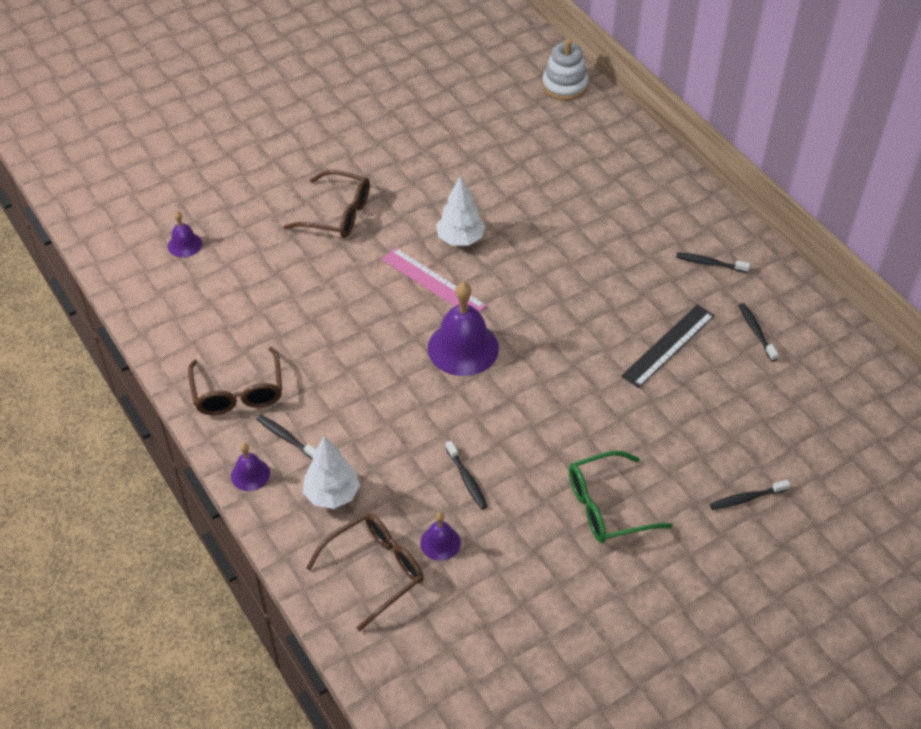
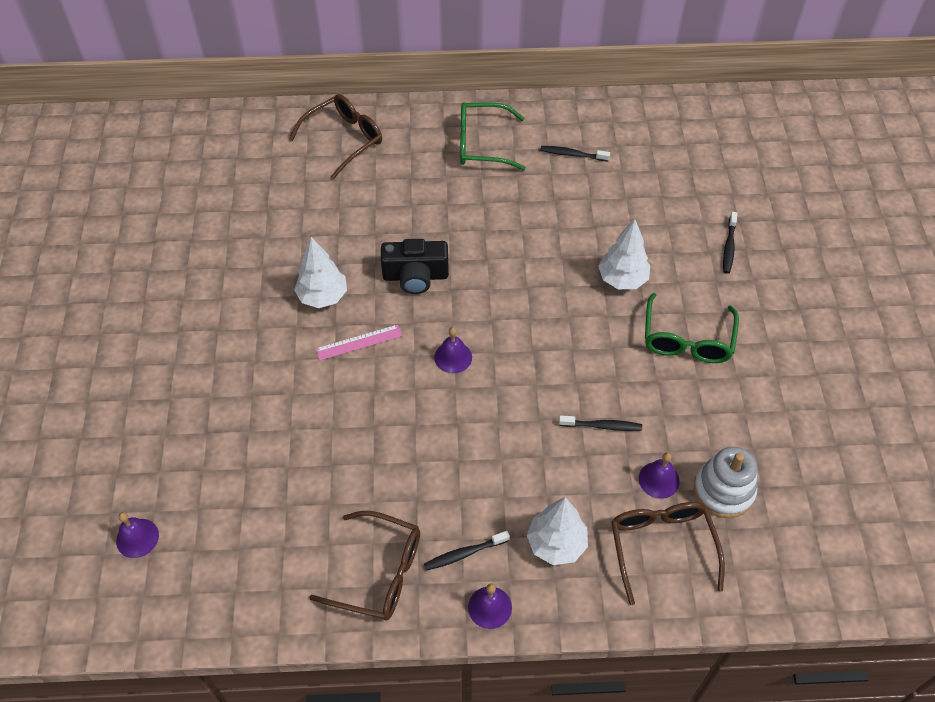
camera: 60 degrees left, 5 degrees up
brown glasses [284,170,370,238] -> brown glasses moved to [289,94,382,179]
pink ruler [382,247,487,312] -> pink ruler [316,324,402,360], size x0.66
purple bell [428,282,499,376] -> purple bell [434,327,472,373], size x0.51
white stacking toy [542,39,588,101] -> white stacking toy moved to [694,447,757,518]
black ruler [621,304,714,388] -> none
black toothbrush [676,252,750,273] -> green glasses [460,102,526,170]
none -> black camera [381,239,449,294]
none -> white tree [598,219,650,289]

